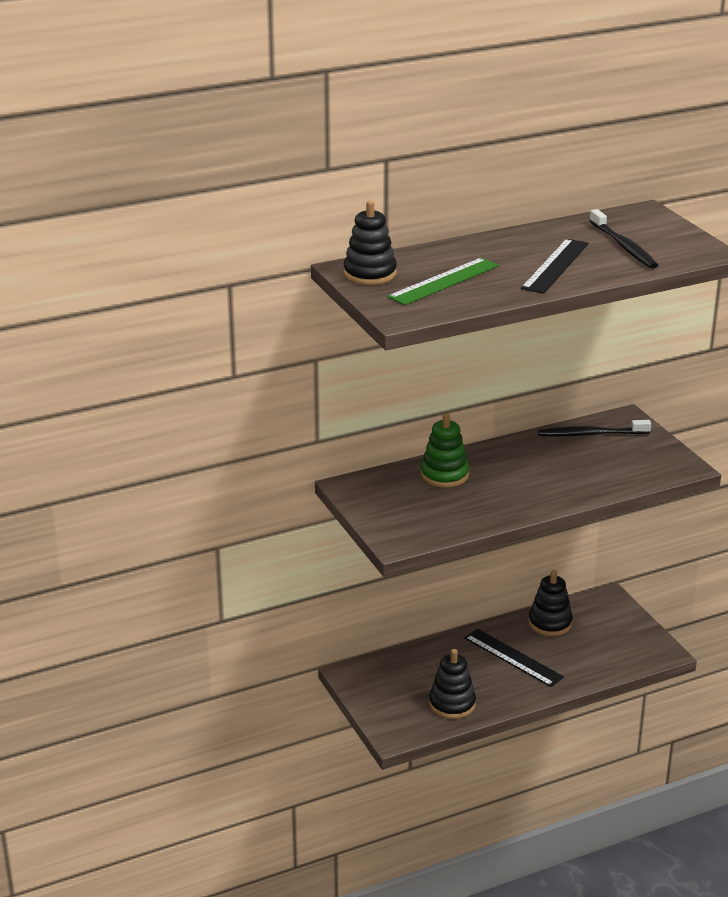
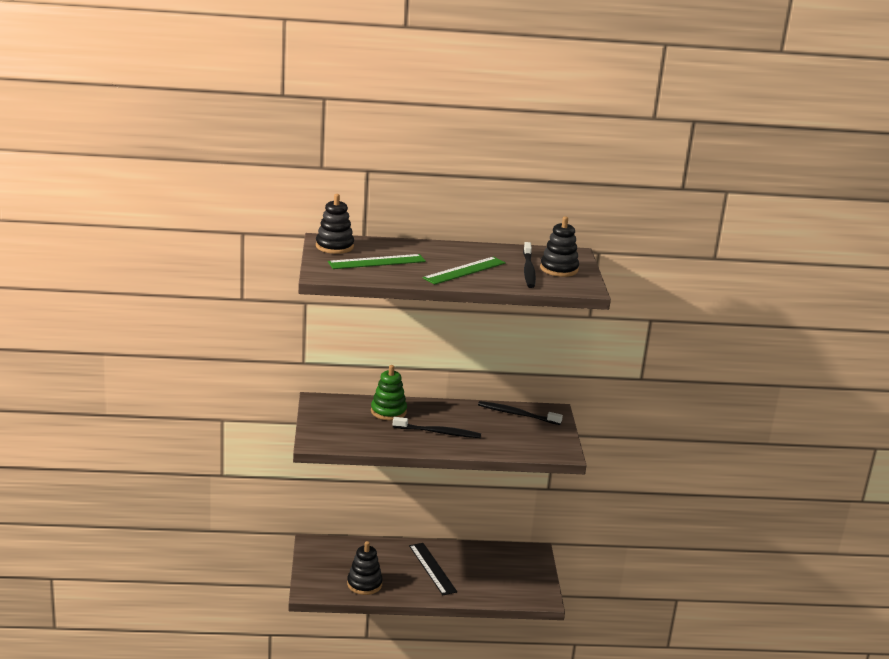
camera: 20 degrees right, 5 degrees down
black ruler [521,239,589,294] -> green ruler [423,257,506,285]
black stacking toy [529,570,573,636] -> black stacking toy moved to [540,216,579,277]
none -> black toothbrush [393,417,481,438]

